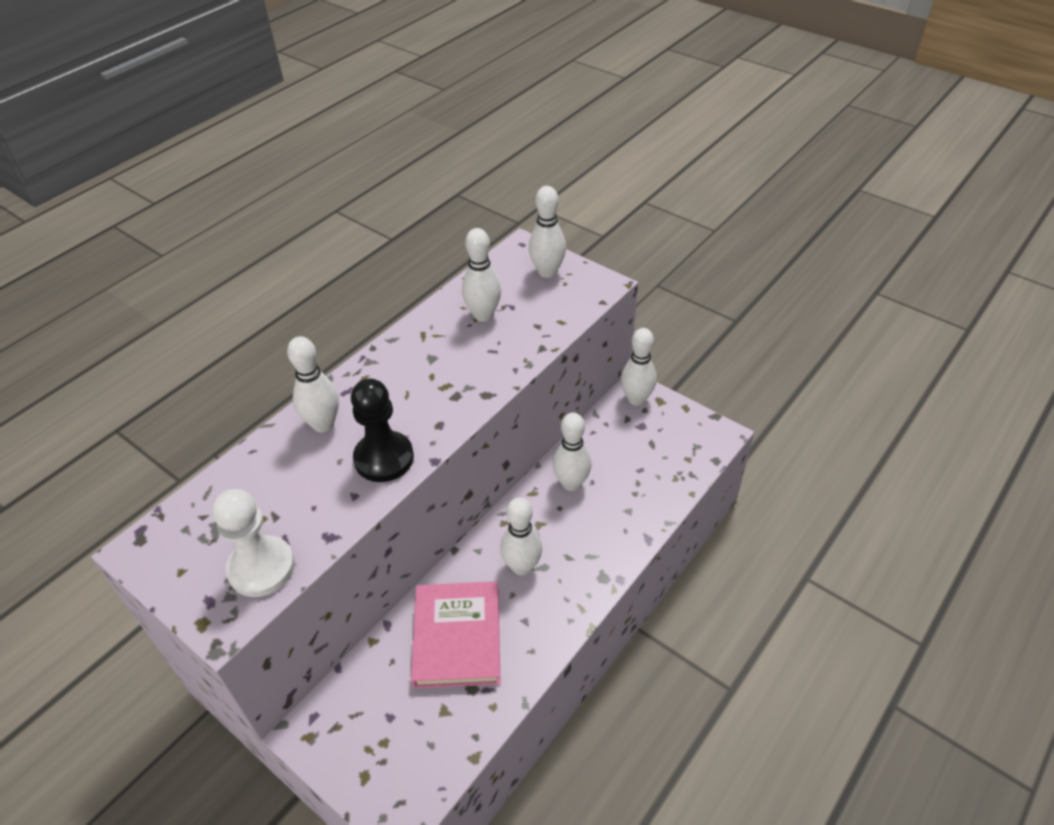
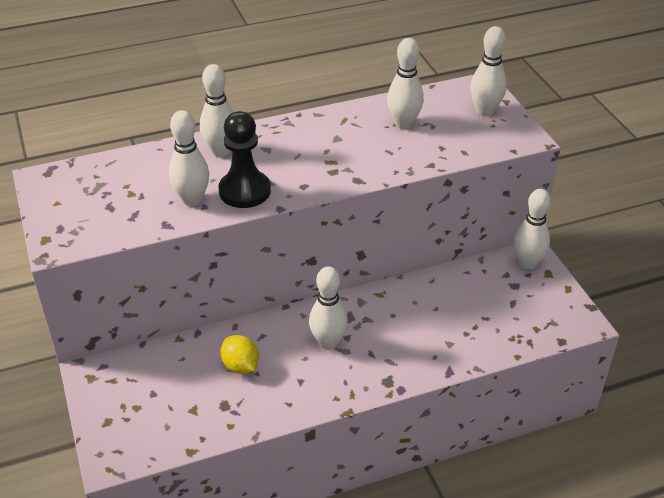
camera: 30 degrees right, 5 degrees down
white pawn [212,489,295,597] -> none
pink book [411,581,500,688] -> yellow lemon [220,335,259,374]
white bowling pin [553,413,592,491] -> white bowling pin moved to [169,110,210,206]

